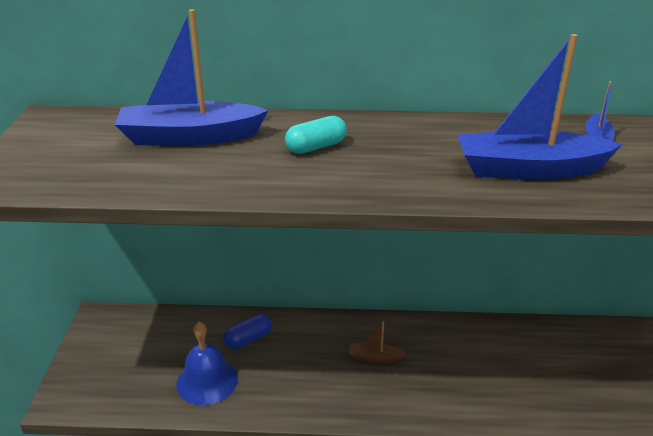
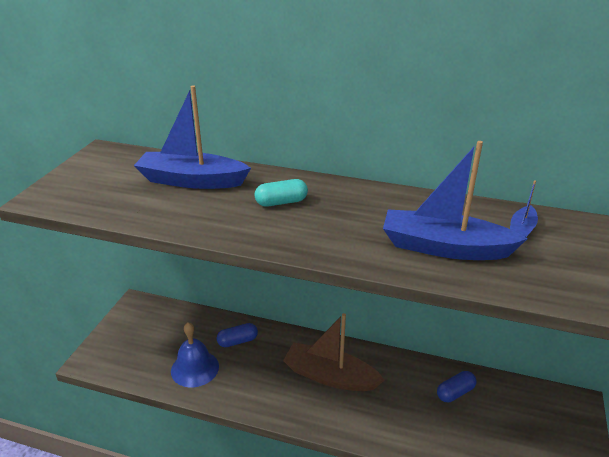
camera: 15 degrees right, 0 degrees up
brown boat [349,321,406,363] -> brown boat [283,313,385,391], size x2.14
none -> blue capsule [437,371,476,402]

